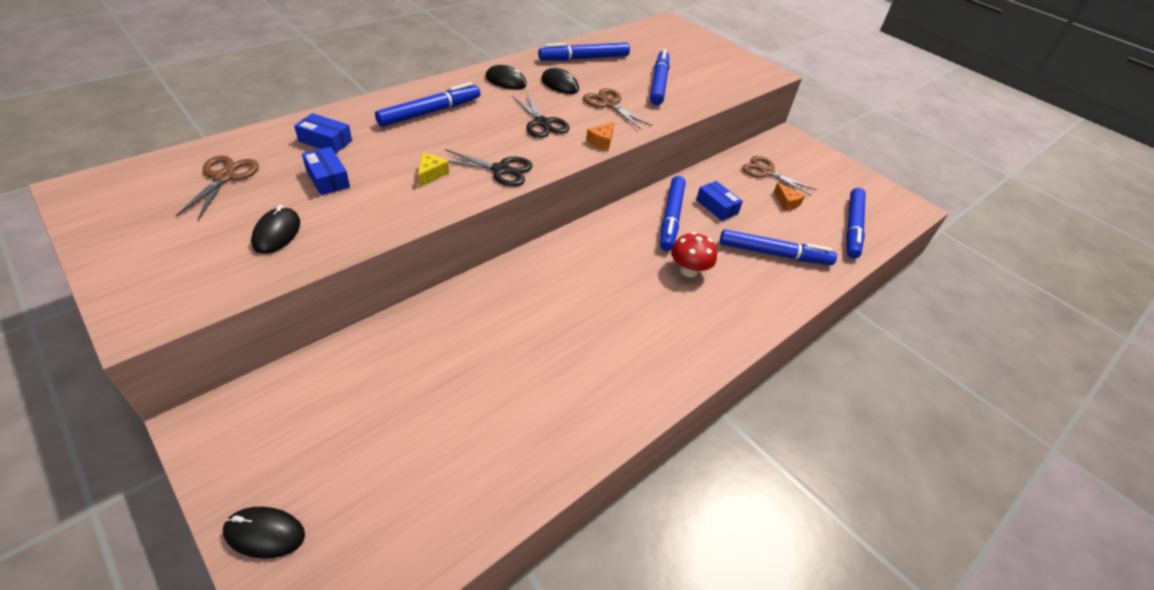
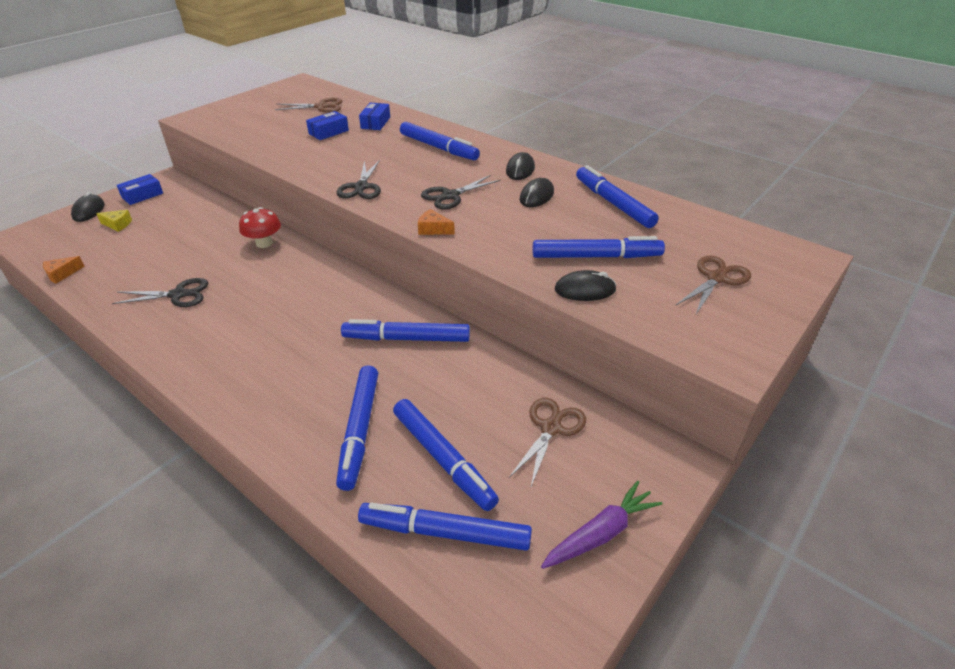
camera: 85 degrees right, 5 degrees down
black mouse [251,205,300,254] -> black mouse moved to [555,270,617,301]
yellow cheese [418,153,449,187] -> yellow cheese moved to [96,210,132,232]
brown scissors [583,88,652,130] -> brown scissors moved to [676,256,751,314]
red mushroom [671,232,717,277] -> red mushroom moved to [239,207,281,248]
blue box [696,181,743,221] -> blue box moved to [117,174,163,205]
orange cheese [774,183,805,210] -> orange cheese moved to [43,256,85,284]
none -> black scissors [112,278,208,307]
none -> blue marker [393,399,499,511]
none -> purple carrot [541,481,662,569]

